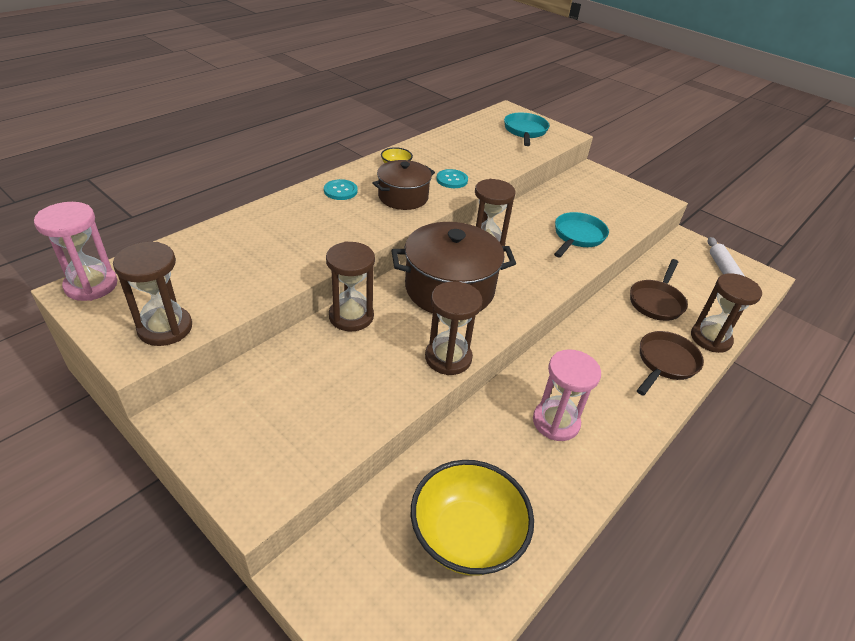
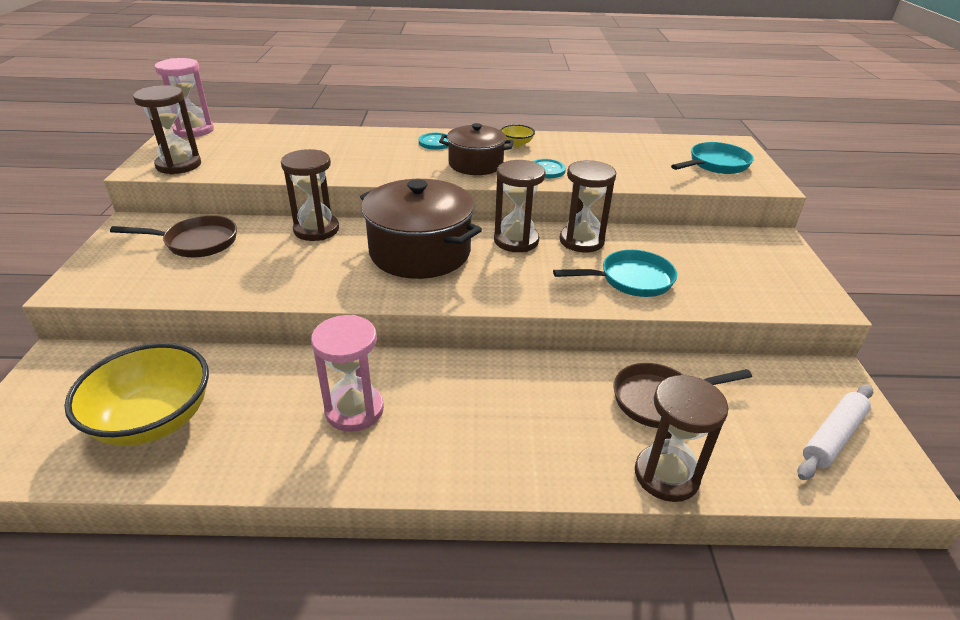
camera: 50 degrees right, 5 degrees down
brown hourglass [425,281,483,375] -> brown hourglass moved to [560,160,616,252]
brown pan [637,331,704,396] -> brown pan moved to [110,215,237,257]

